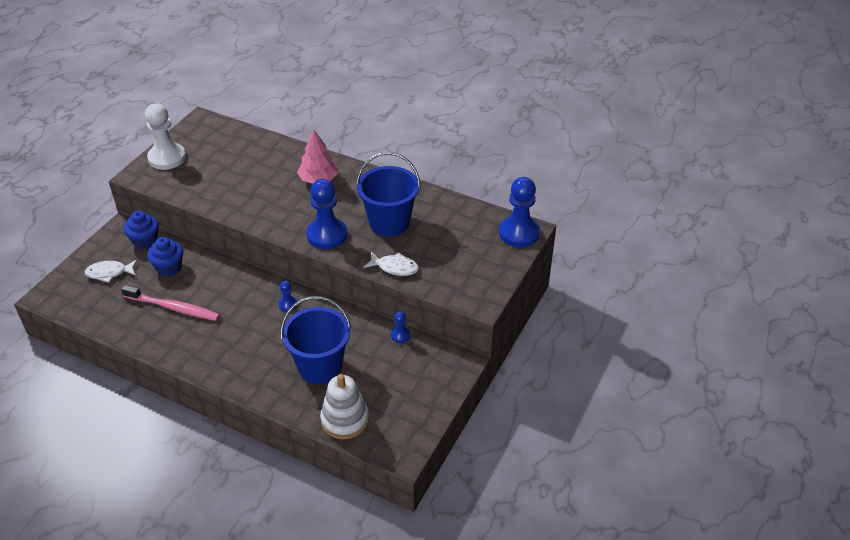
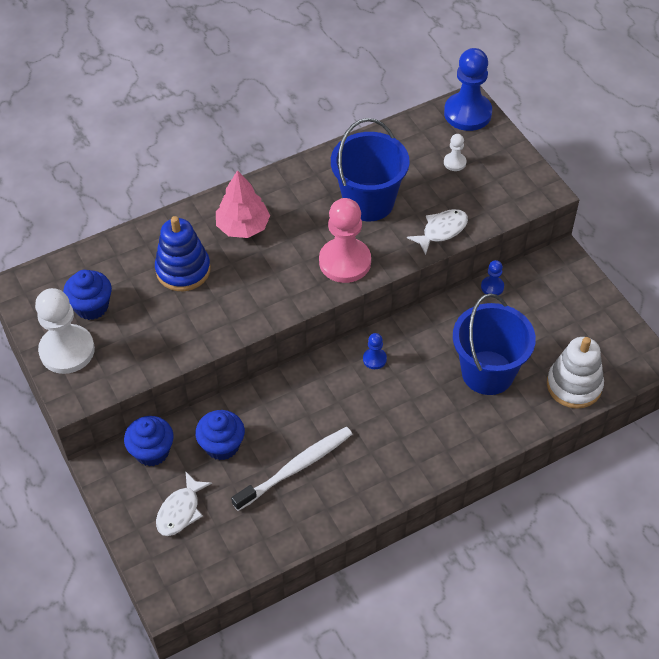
camera: 55 degrees left, 10 degrees up
pink toothbrush [121,285,220,321] -> white toothbrush [231,427,352,511]
blue pawn [306,179,347,249] -> pink pawn [319,198,371,283]
none -> blue cupcake [63,270,112,320]
none -> blue stacking toy [155,216,211,291]
none -> white pawn [444,134,466,171]

